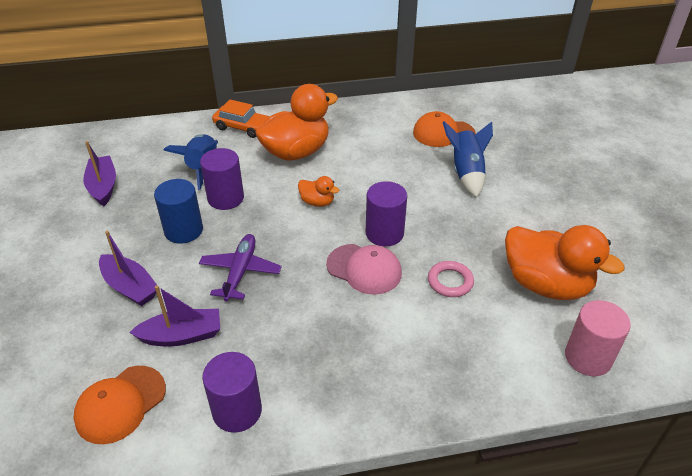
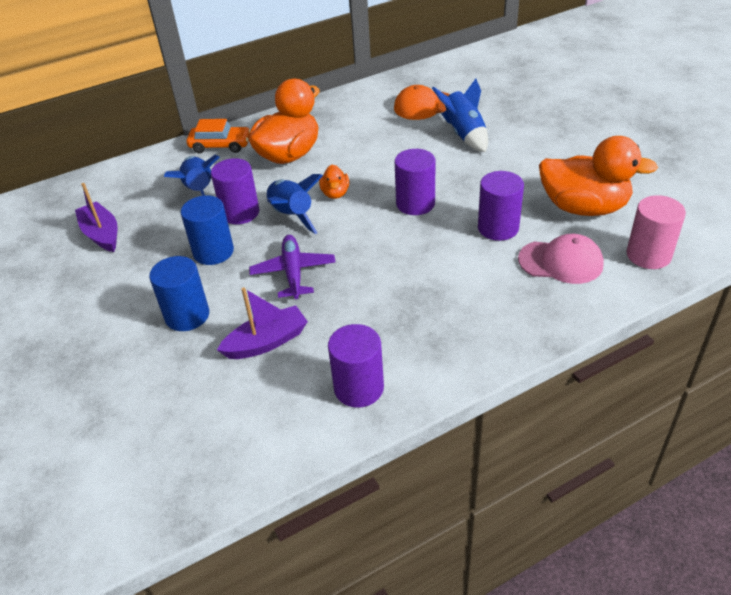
camera: 15 degrees left, 0 degrees up
orange cap [74,366,166,444] -> none
purple boat [99,231,157,306] -> blue cylinder [149,256,209,331]
orange duck [298,176,339,207] -> orange duck turned 75 degrees clockwise [319,165,349,199]
pink cap [326,244,402,295] -> pink cap moved to [518,234,604,284]
pink ring [428,261,474,297] -> purple cylinder [478,171,524,241]
none -> blue rocket [267,174,323,234]

